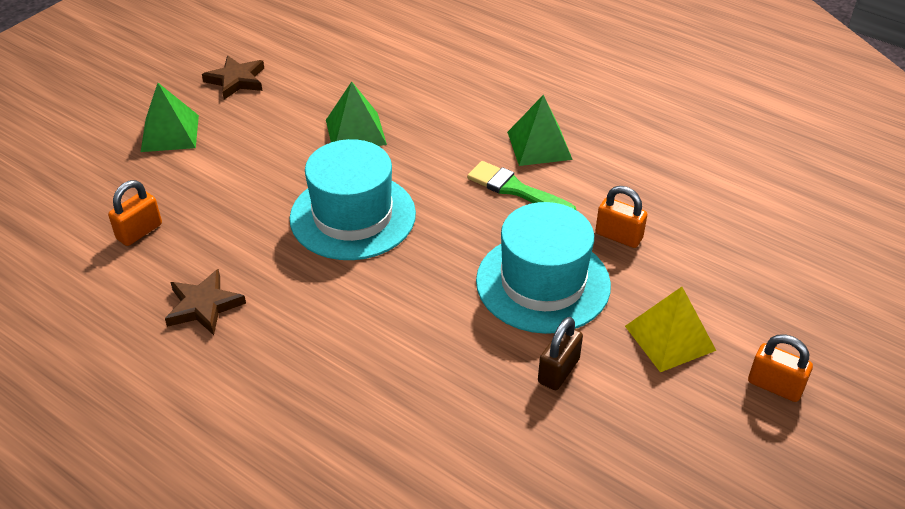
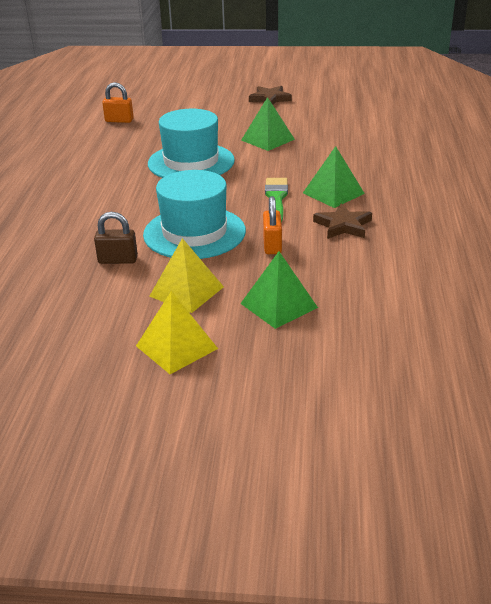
camera: 60 degrees right, 10 degrees down
green pyramid [141,83,199,152] -> green pyramid moved to [240,251,318,329]
brown star [165,269,246,335] -> brown star moved to [313,203,372,239]
orange padlock [748,334,813,402] -> yellow pyramid [136,291,218,374]

